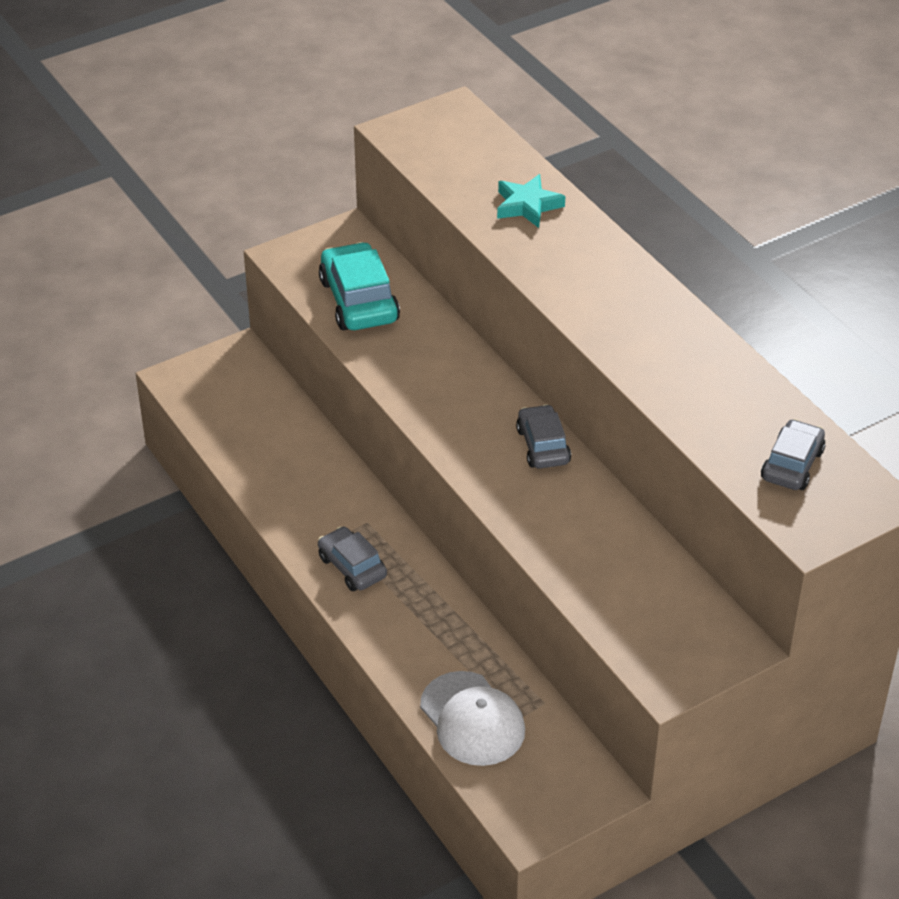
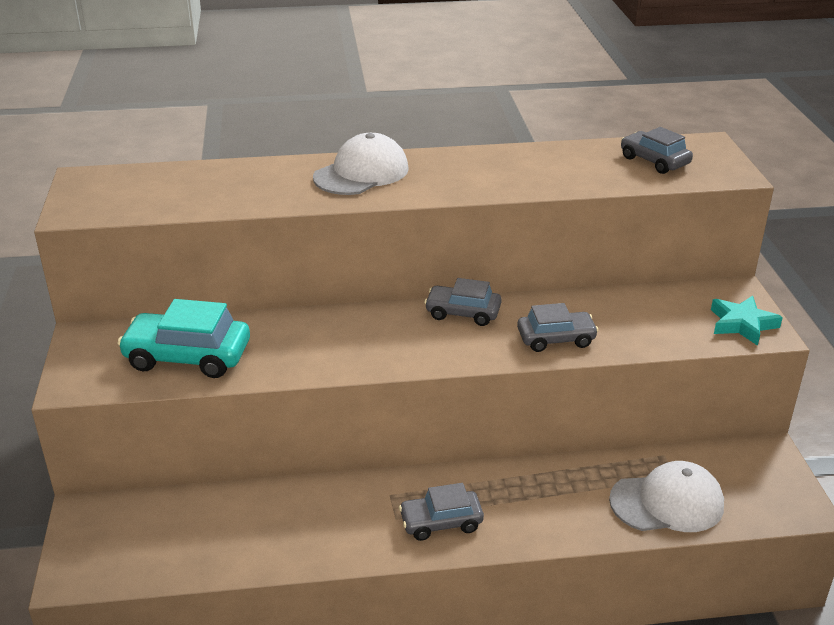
camera: 65 degrees left, 10 degrees down
turquoise star [497,174,565,228] -> turquoise star moved to [711,296,783,346]
none -> white cap [313,133,409,195]
none -> grey car [517,303,599,352]

